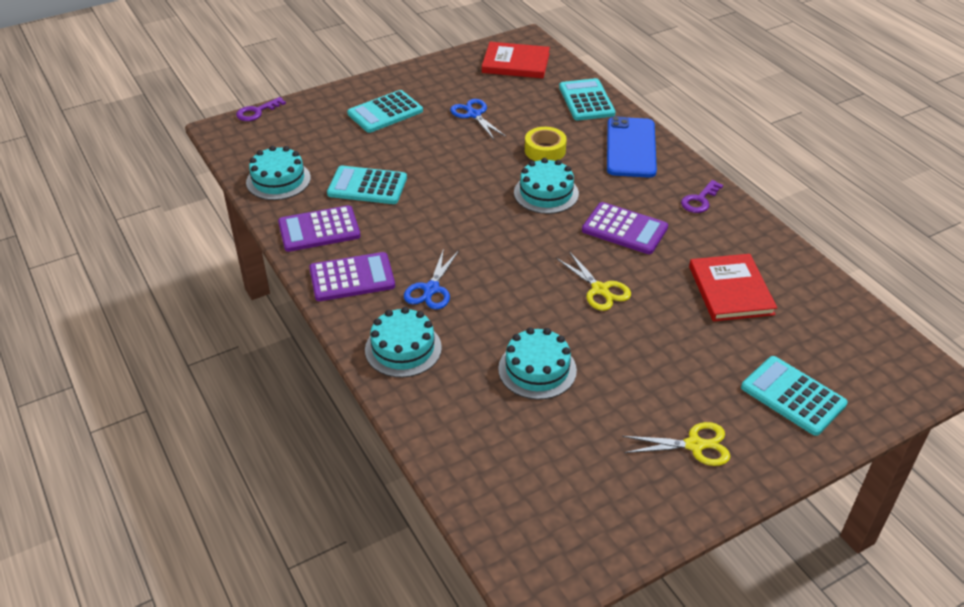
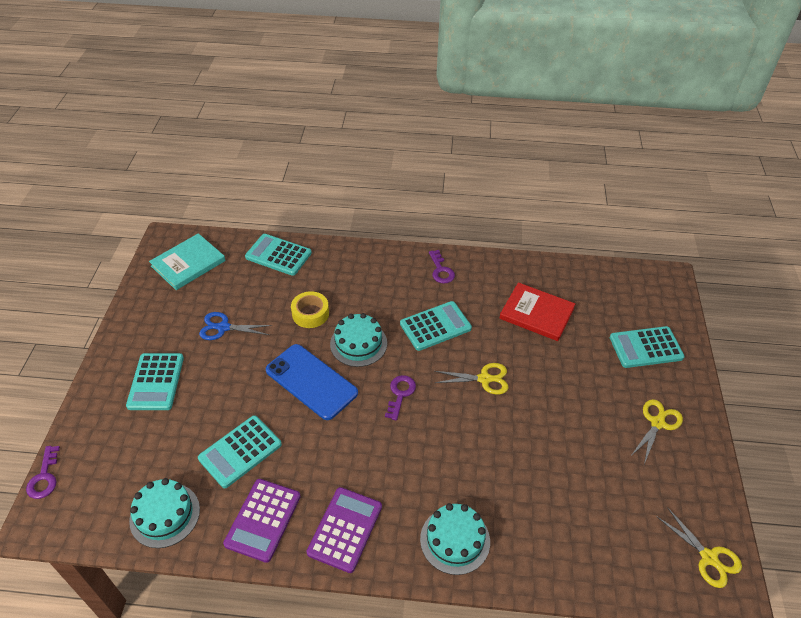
camera: 55 degrees left, 5 degrees up
blue scissors [404,248,459,310] -> none
red book [482,42,550,78] -> turquoise book [149,233,226,290]
turquoise cake [498,327,577,400] -> none
purple calculator [582,202,668,254] -> turquoise calculator [400,301,472,351]
blue phone [607,116,657,178] -> blue phone moved to [266,344,358,420]
none -> purple key [385,375,416,421]
none -> yellow scissors [656,507,742,588]

